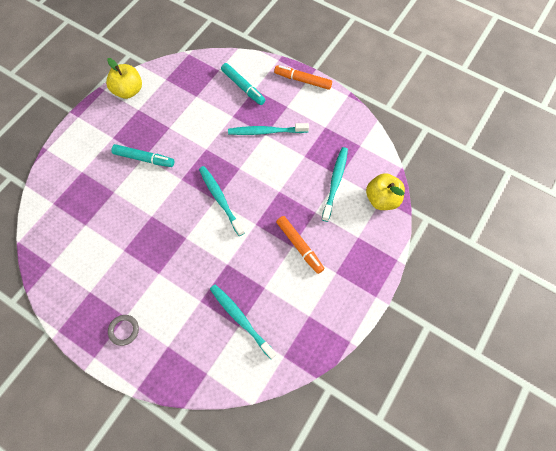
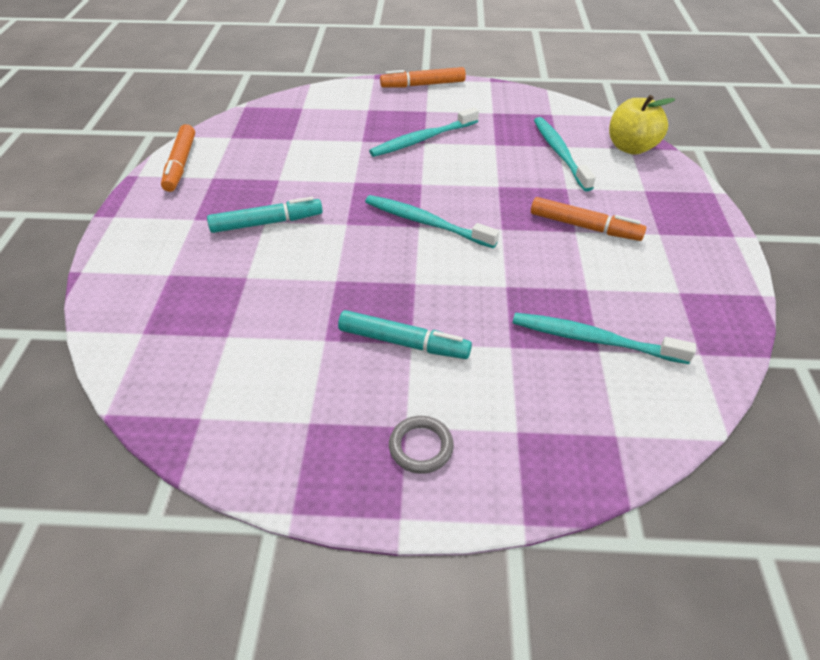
camera: 30 degrees left, 20 degrees down
yellow apple [106,58,142,99] -> orange marker [161,124,195,192]
turquoise marker [221,63,265,105] -> turquoise marker moved to [338,310,472,359]

